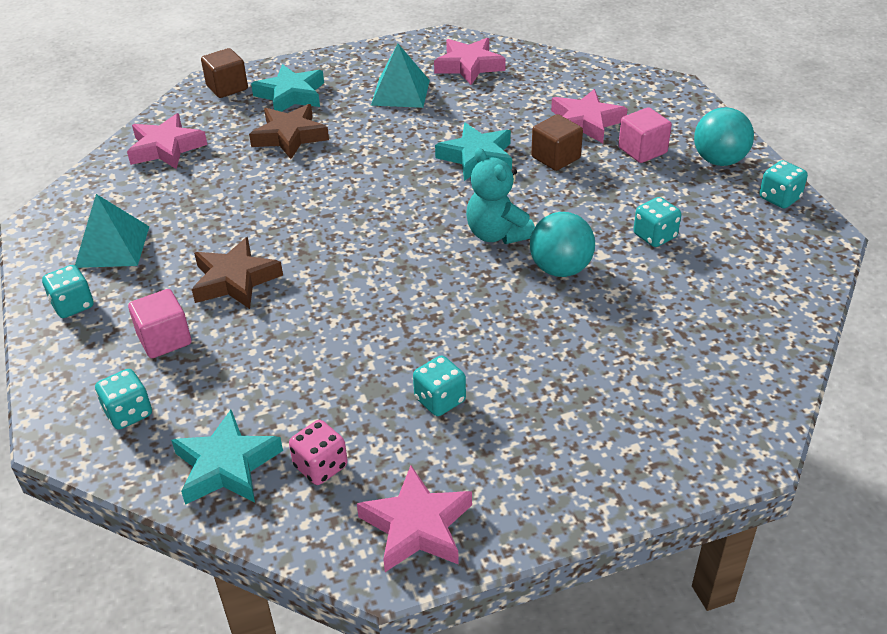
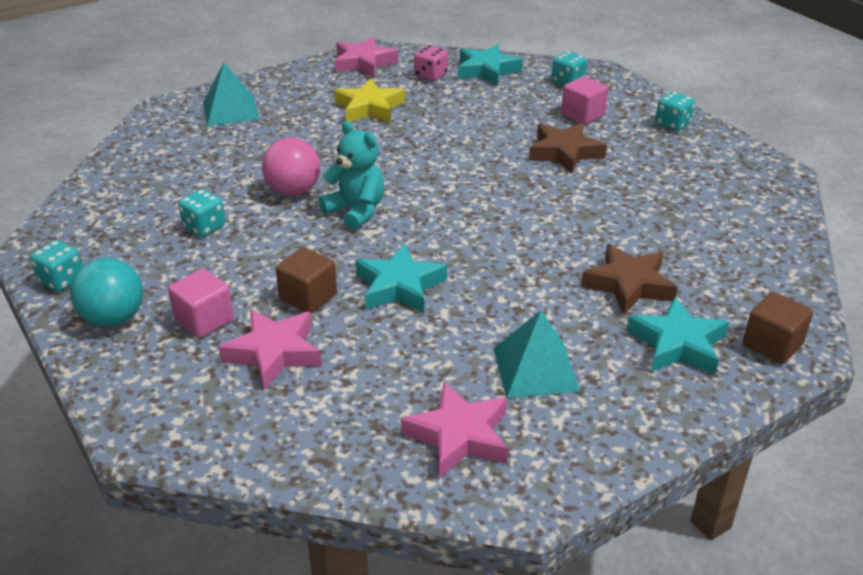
camera: 165 degrees right, 5 degrees down
turquoise pyramid [75,194,150,268] -> turquoise pyramid moved to [203,62,259,126]
pink star [127,113,208,169] -> none
turquoise dice [413,356,466,416] -> yellow star [334,79,405,123]
turquoise ball [530,212,595,277] -> pink ball [262,138,320,196]

